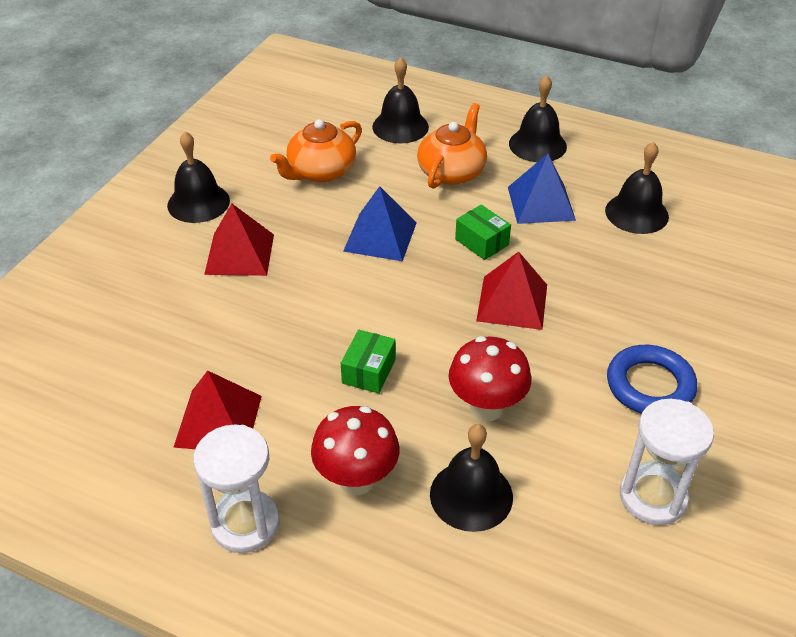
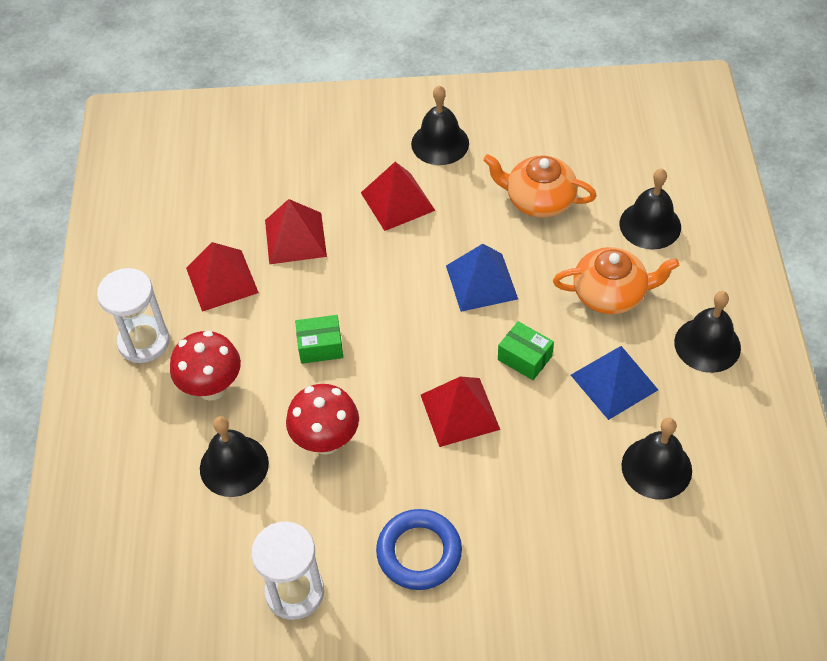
camera: 65 degrees right, 10 degrees up
green box [455,205,511,260] -> green box turned 75 degrees counterclockwise [498,321,554,380]
none -> red pyramid [265,199,327,264]

